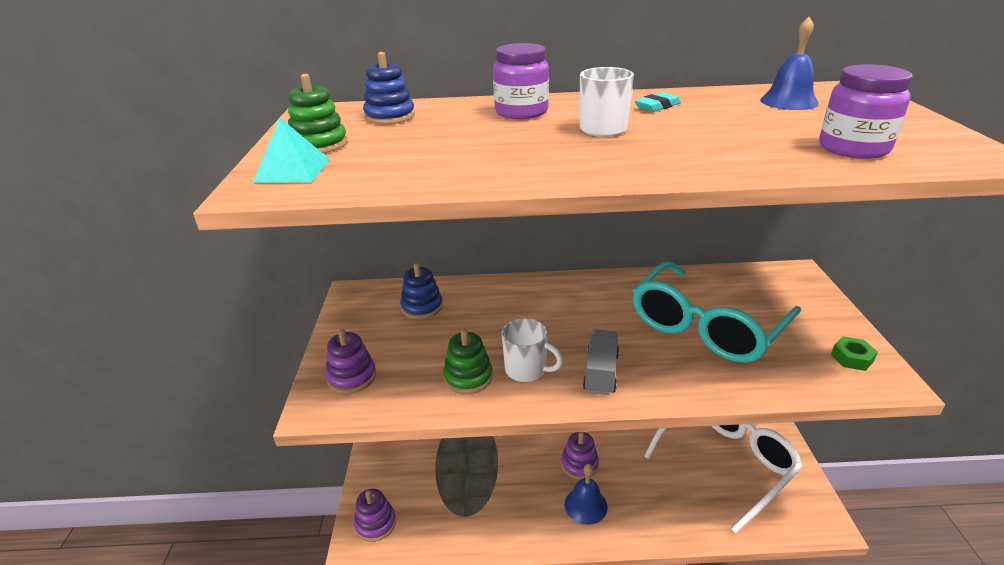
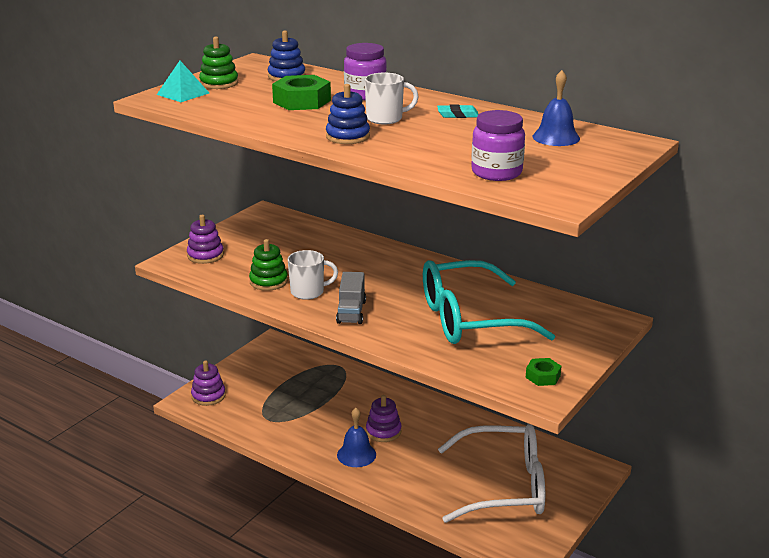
camera: 35 degrees right, 5 degrees down
blue stacking toy [400,263,443,319] -> blue stacking toy moved to [326,84,370,144]
white mug [502,318,563,382] -> white mug turned 75 degrees counterclockwise [288,250,338,300]
grey truck [583,330,619,395] -> grey truck turned 135 degrees clockwise [336,272,366,324]
none -> green nut [272,75,331,110]

